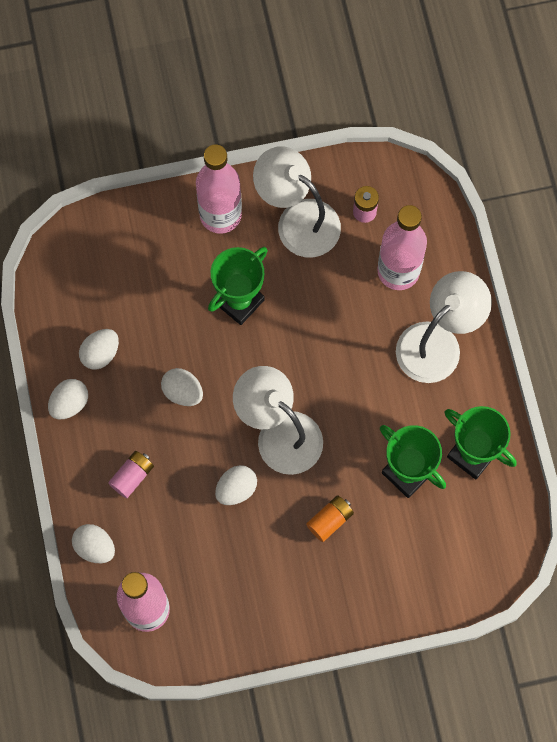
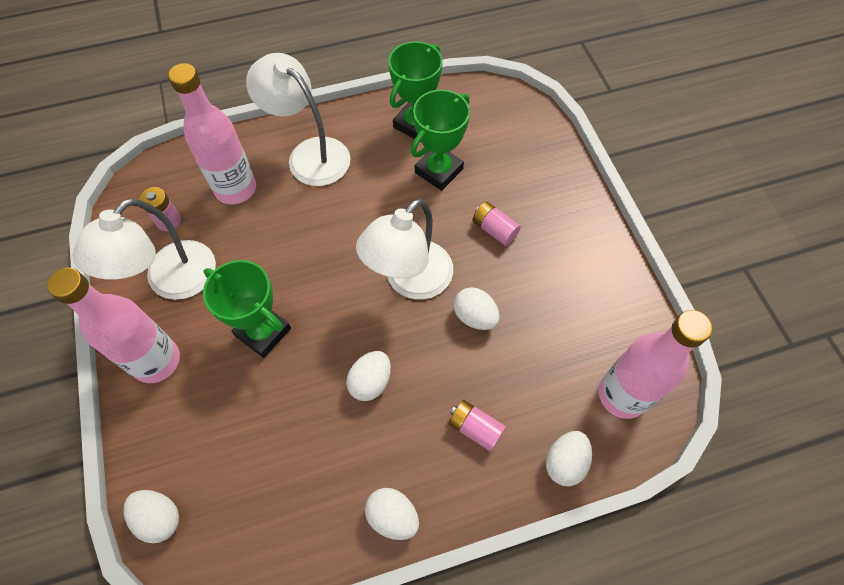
camera: 95 degrees left, 10 degrees down
white egg [79,329,119,370] -> white egg moved to [123,490,179,543]
orange battery [306,495,354,542] -> pink battery [472,202,521,246]

